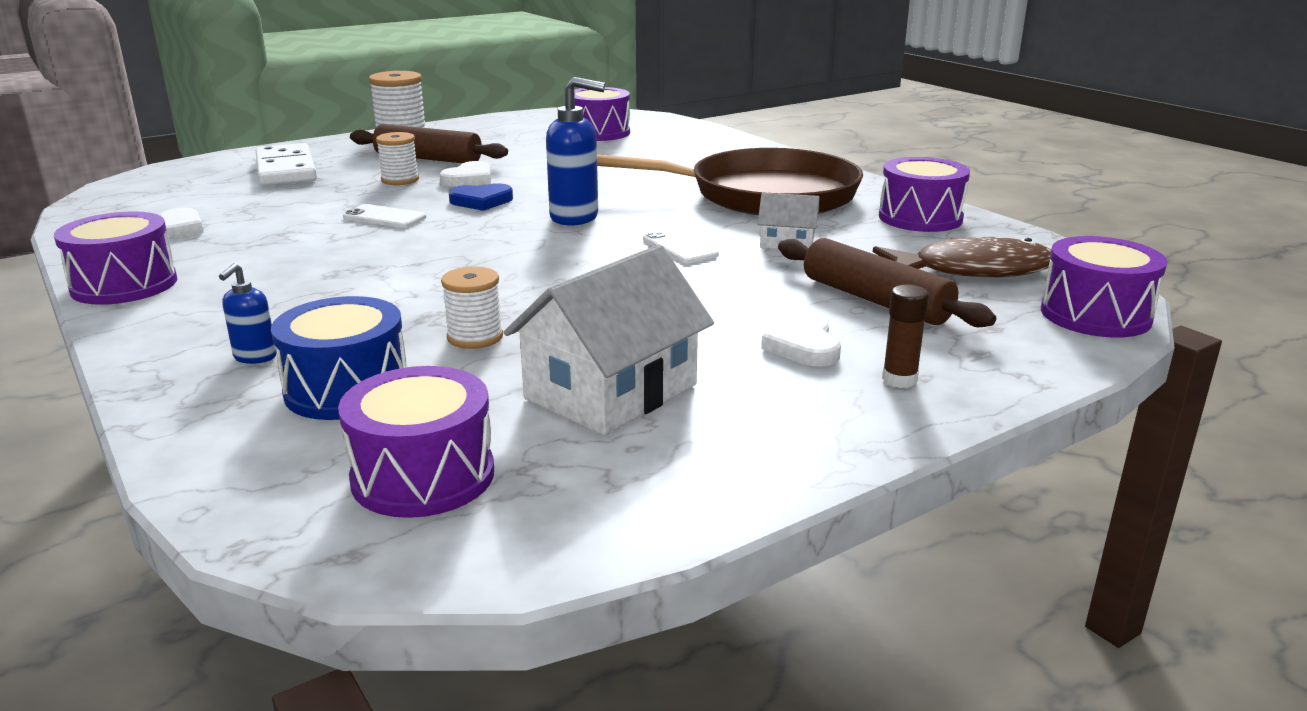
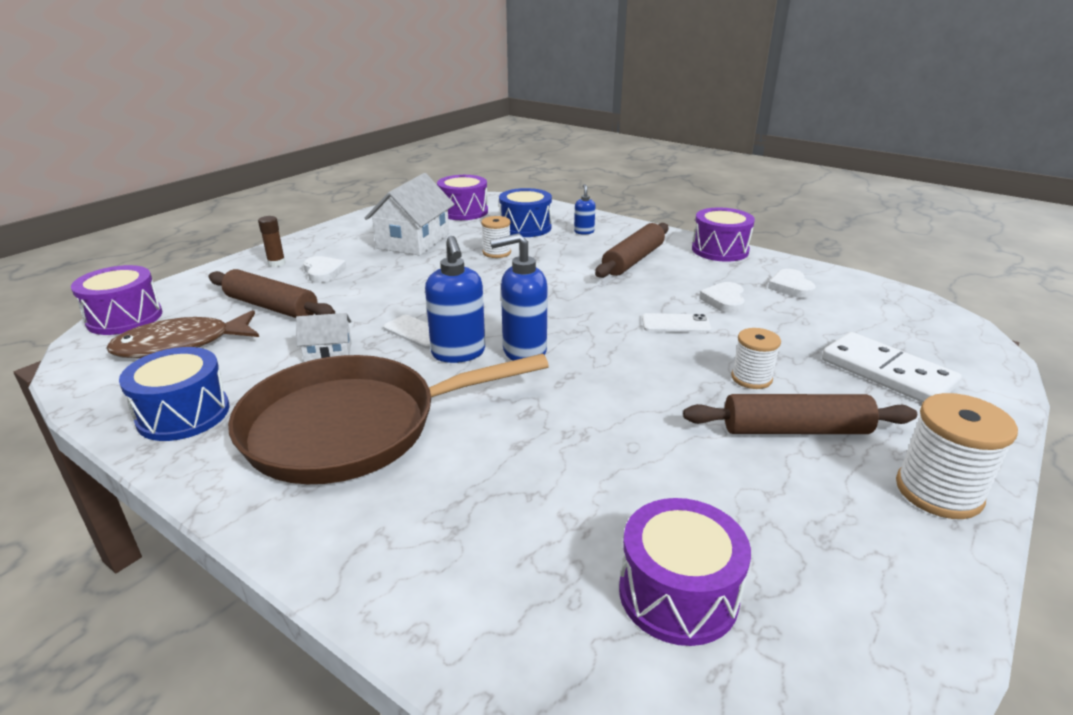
camera: 160 degrees right, 5 degrees up
white heart [440,161,491,187] -> white heart moved to [699,282,745,313]
blue heart [449,183,513,211] -> none
purple drum [879,157,970,232] -> blue drum [119,347,229,441]
none -> blue soap dispenser [425,236,485,363]
none -> brown rolling pin [595,223,669,278]

